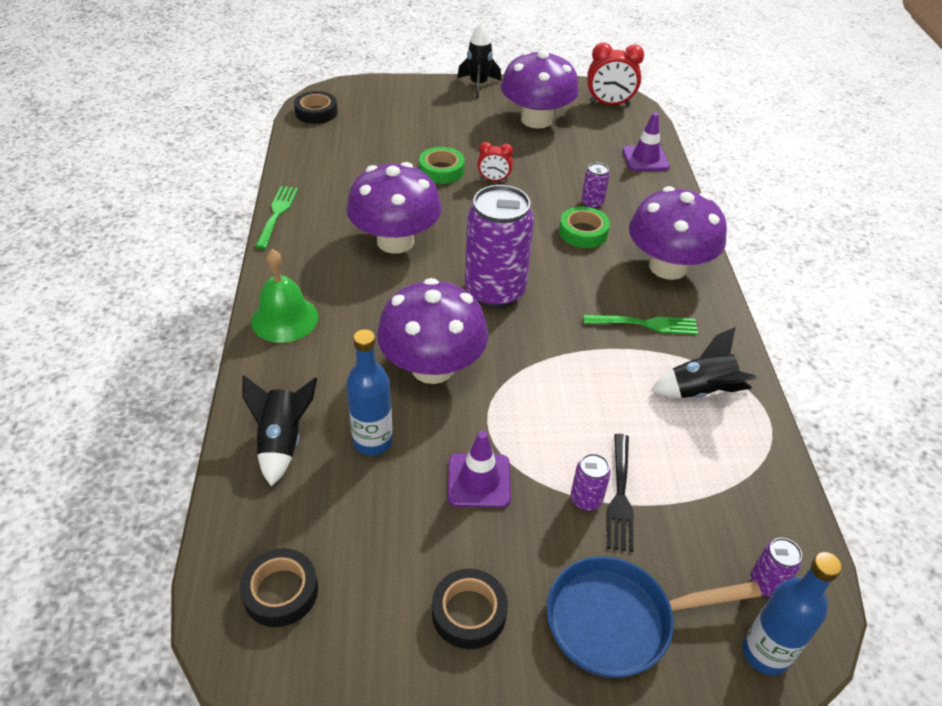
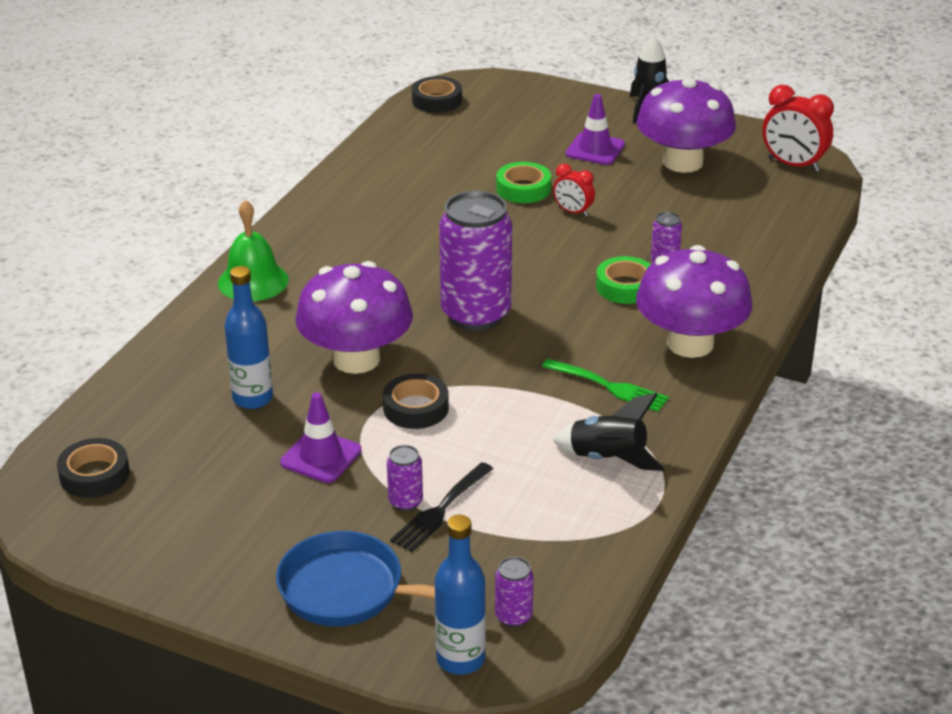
camera: 30 degrees right, 10 degrees down
black rocket [243,375,317,486] -> none
green fork [255,186,298,249] -> none
purple mushroom [346,162,442,254] -> none
black tape [432,569,508,649] -> black tape moved to [383,374,449,429]
purple traffic cone [622,112,670,171] -> purple traffic cone moved to [566,94,625,165]

